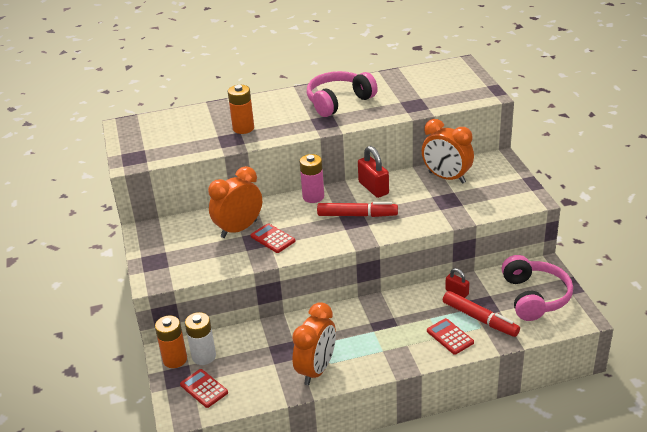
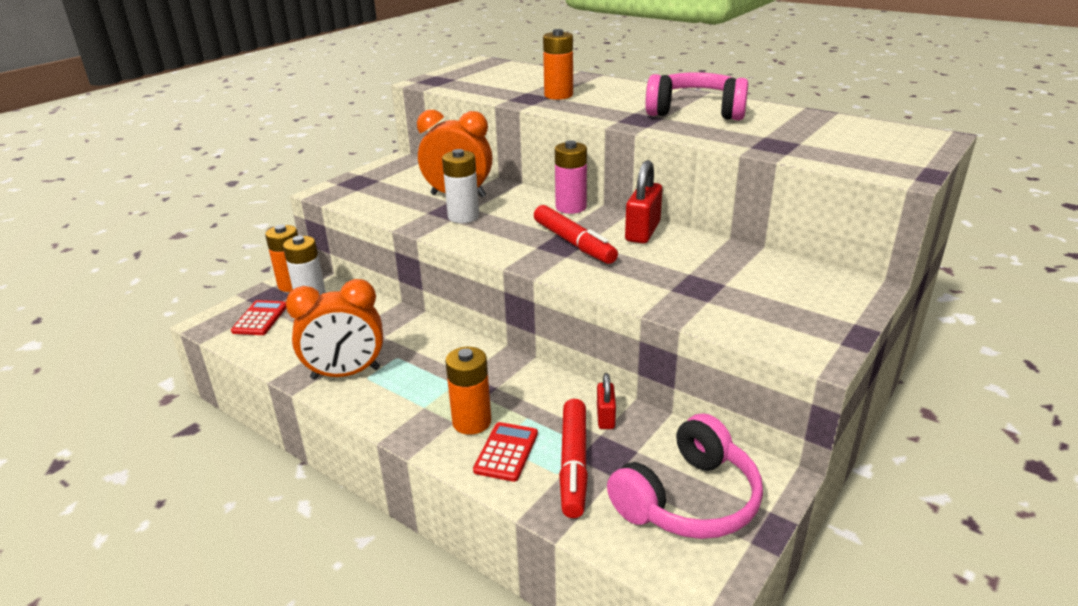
camera: 50 degrees right, 5 degrees down
red calculator [250,223,295,253] -> white battery [442,149,479,223]
orange clock [422,119,474,184] -> none
none -> orange battery [445,347,491,435]

